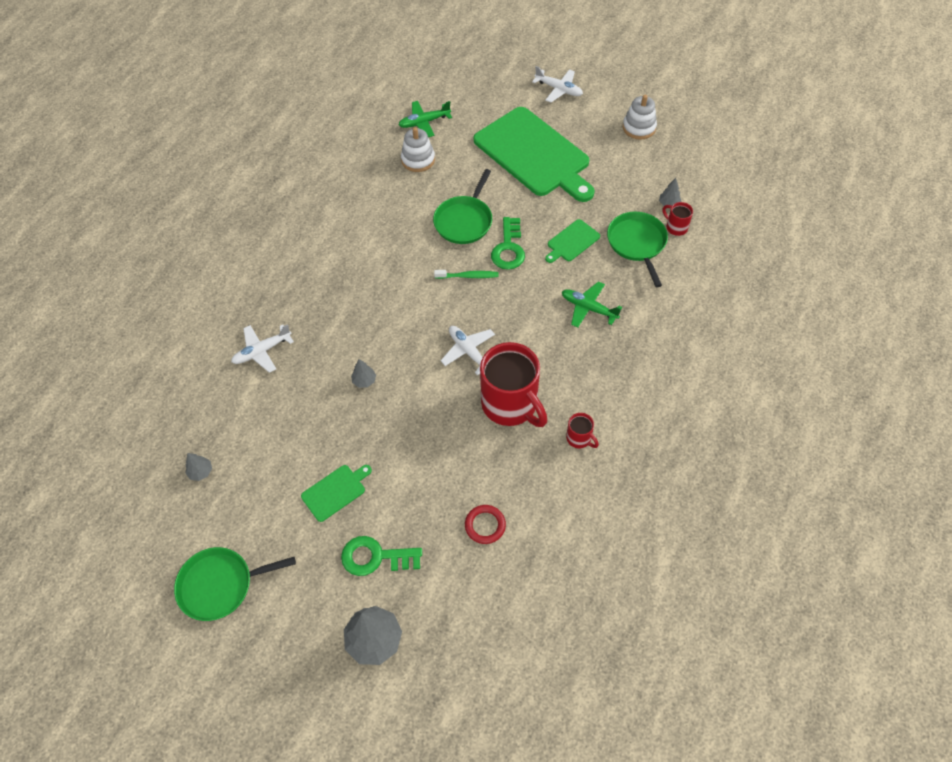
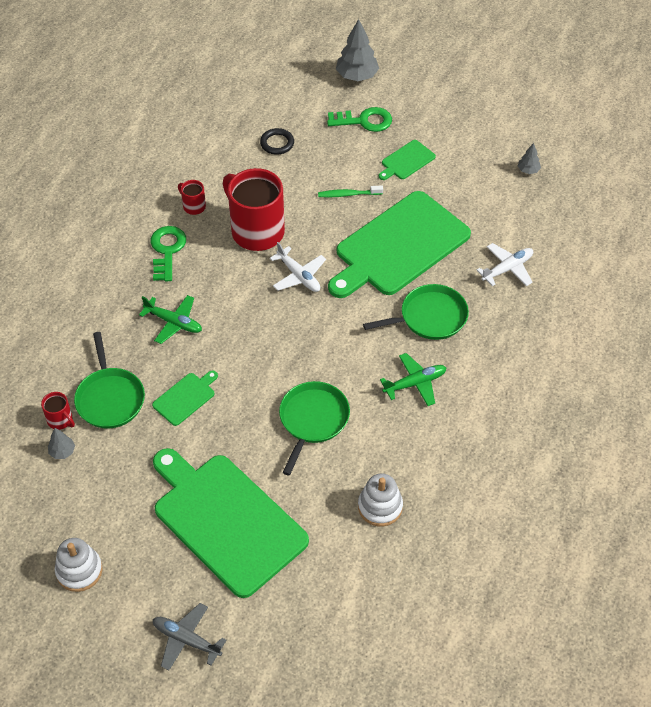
camera: 175 degrees right, 5 degrees down
green pan [174,547,296,621] -> green pan moved to [363,284,469,340]
grey tree [351,359,376,388] -> green cutting board [328,191,471,298]
green plane [398,101,452,137] -> green plane moved to [380,353,446,406]
green toothbrush [434,270,499,279] -> green toothbrush moved to [318,185,383,198]
red ring [465,505,506,544] -> black ring [260,128,294,155]
green key [491,217,525,270] -> green key moved to [151,226,186,281]
white plane [532,66,583,103] -> grey plane [153,603,226,670]

